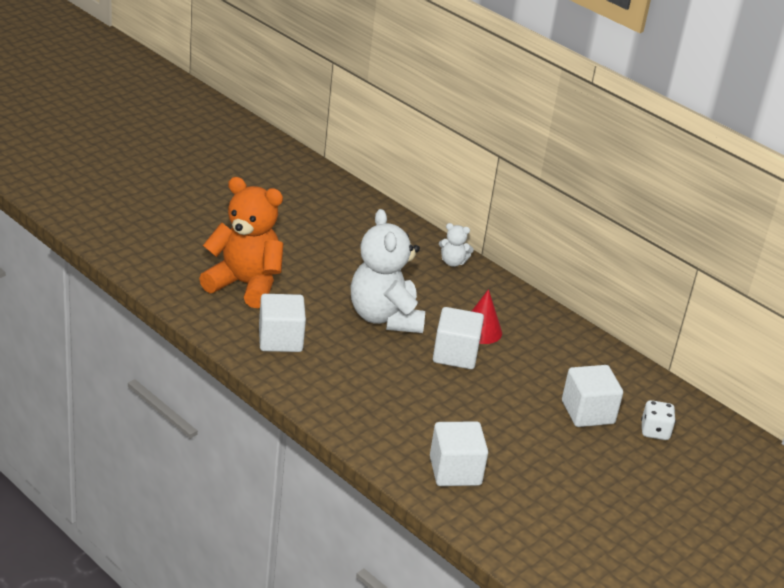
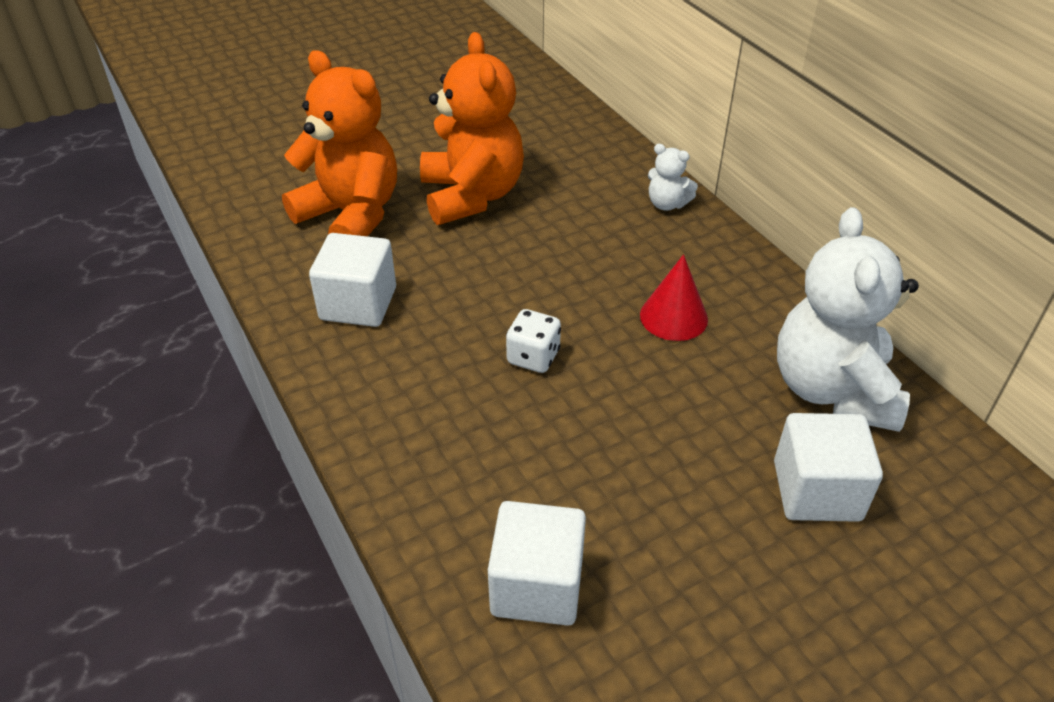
camera: 20 degrees right, 10 degrees up
white teddy bear [351,209,425,333] -> white teddy bear moved to [777,207,919,432]
white cube [433,307,484,369] -> none
white dice [641,400,676,440] -> white dice moved to [506,309,561,373]
none -> orange teddy bear [420,32,524,225]

